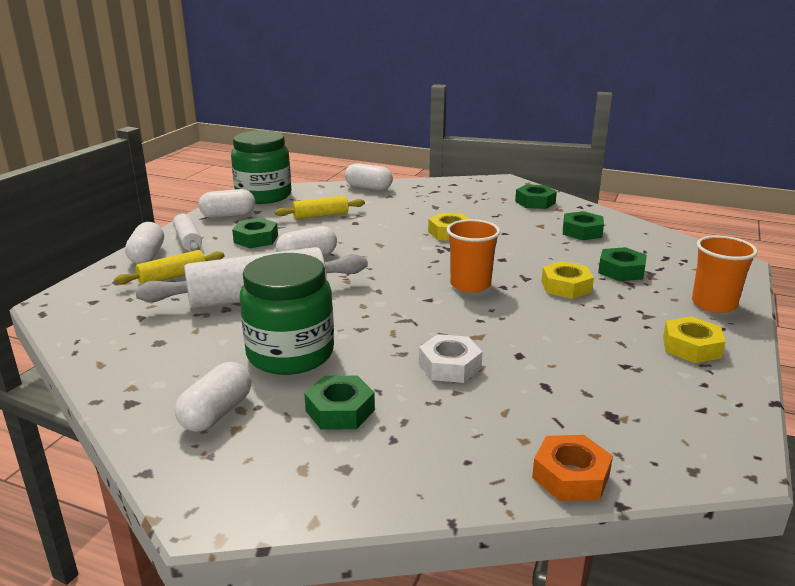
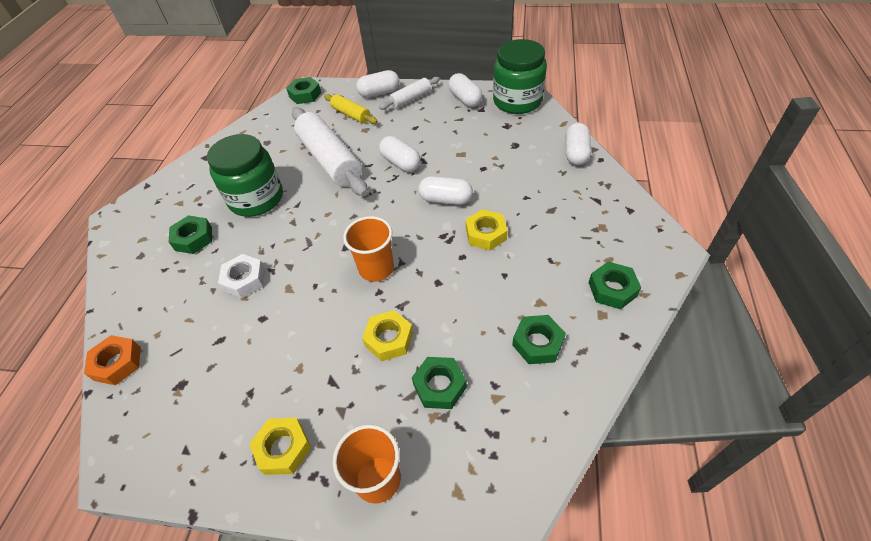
camera: 80 degrees right, 25 degrees up
white capsule [175,362,251,432] -> white capsule moved to [418,176,473,205]
green nut [232,218,278,248] -> green nut moved to [286,77,321,104]
yellow rolling pin [275,196,365,219] -> none

